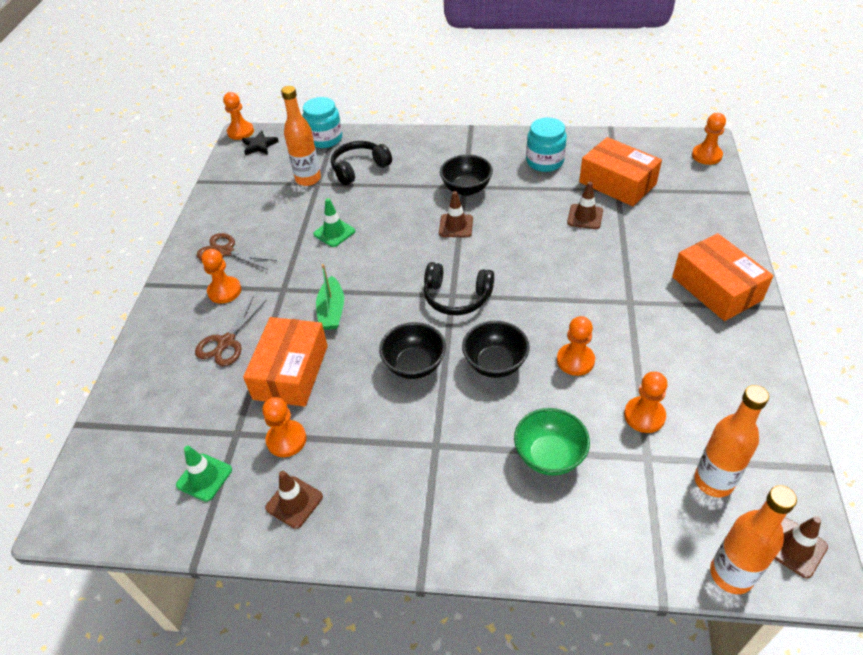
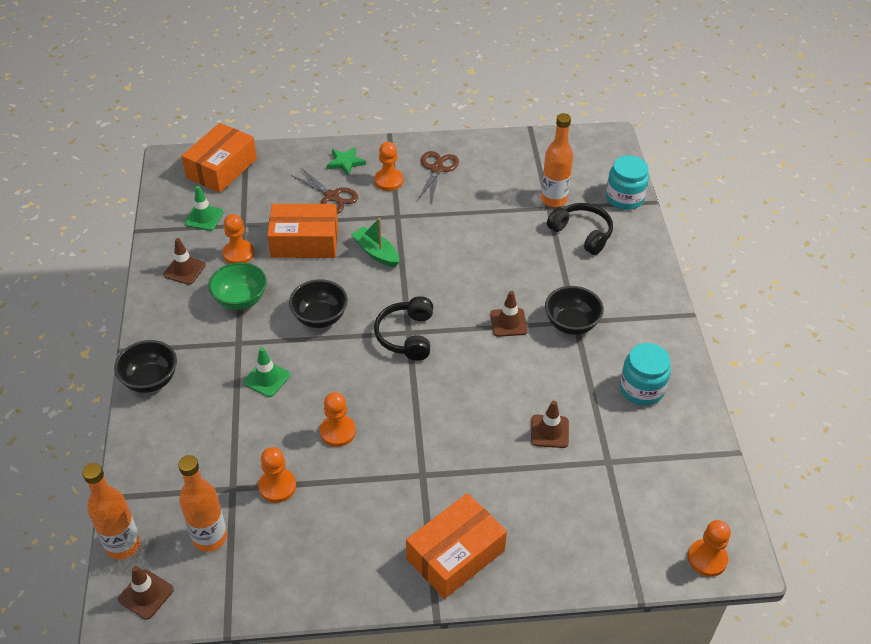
camera: 75 degrees right, 0 degrees up
brown scissors [195,296,267,366] -> brown scissors turned 150 degrees counterclockwise [291,168,358,214]
orange pawn [223,92,254,140] -> none
black star [242,131,279,155] -> none
green traffic cone [313,198,355,247] -> green traffic cone moved to [244,347,290,397]
green boat [316,264,344,330] -> green boat turned 60 degrees clockwise [351,218,399,267]
black bowl [462,321,530,378] -> black bowl moved to [114,340,177,393]
green bowl [514,408,590,476] -> green bowl moved to [208,262,267,310]
orange box [579,137,662,206] -> orange box moved to [181,123,257,193]
none -> green star [327,147,366,176]

